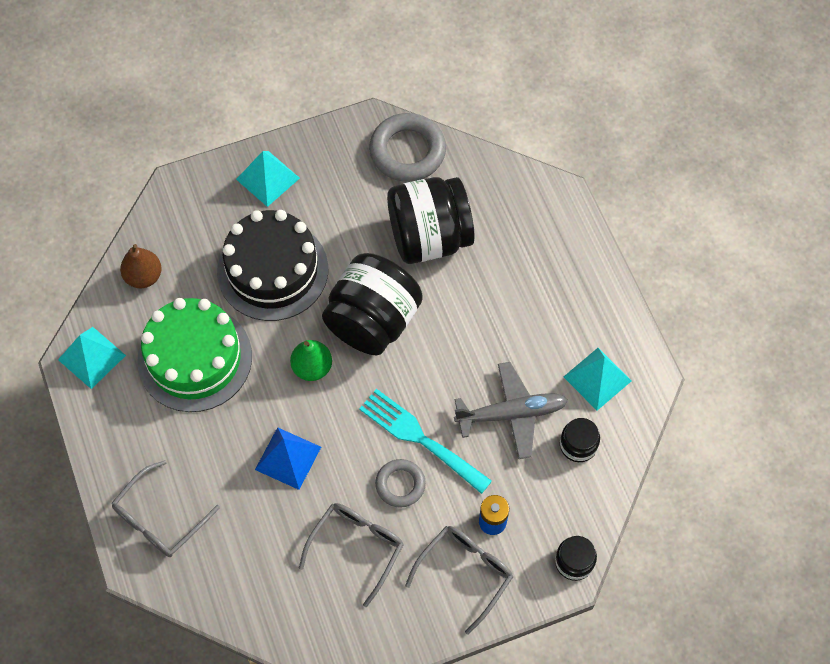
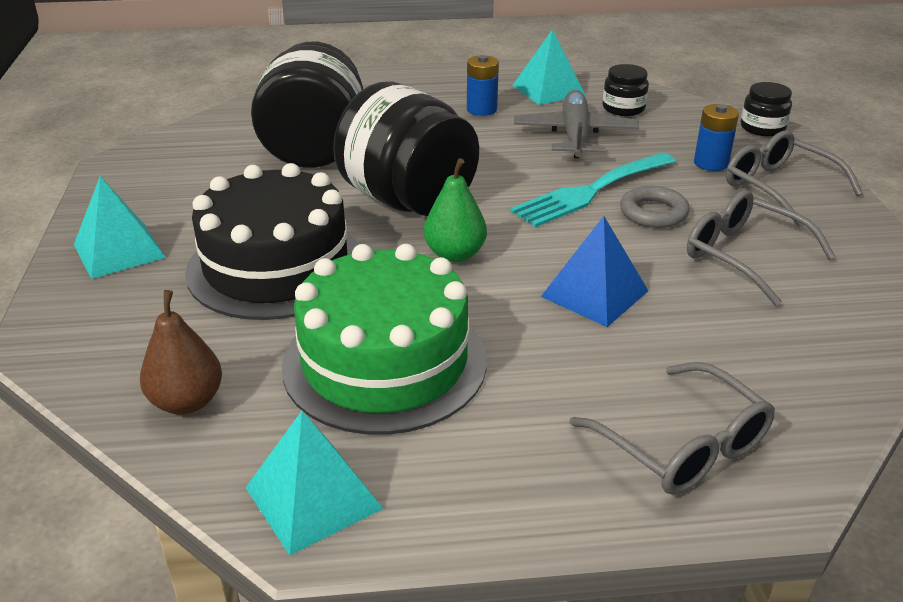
camera: 75 degrees left, 30 degrees down
grey ring [369,113,446,182] -> none
none -> blue battery [467,55,499,116]

